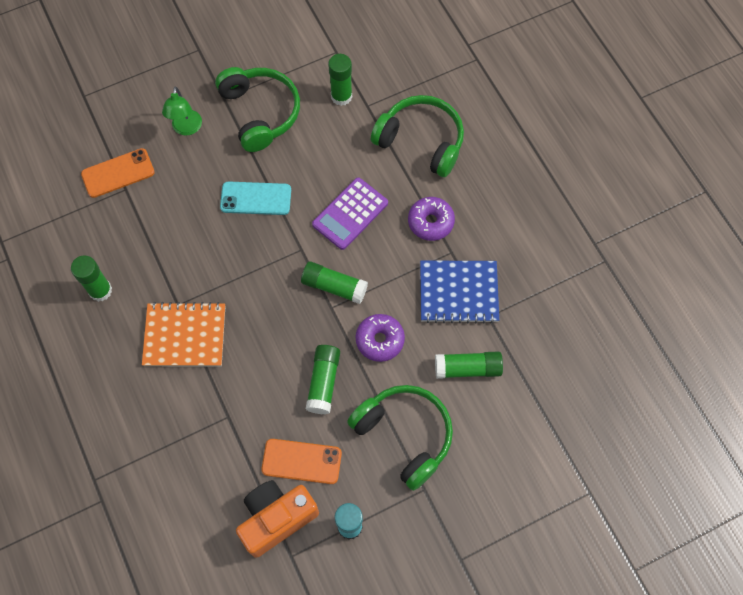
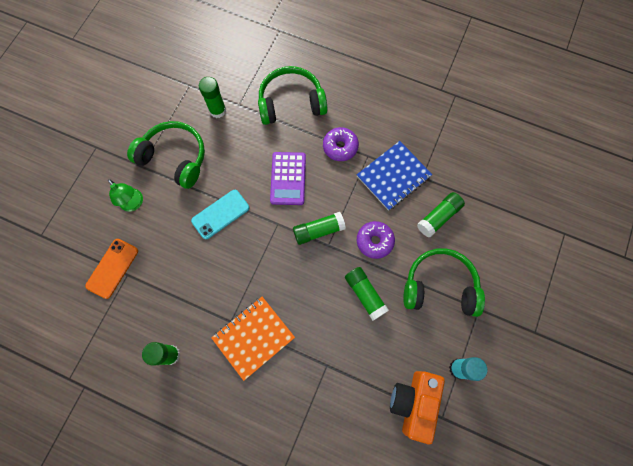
camera: 40 degrees left, 5 degrees up
orange phone [261,439,342,484] -> none

